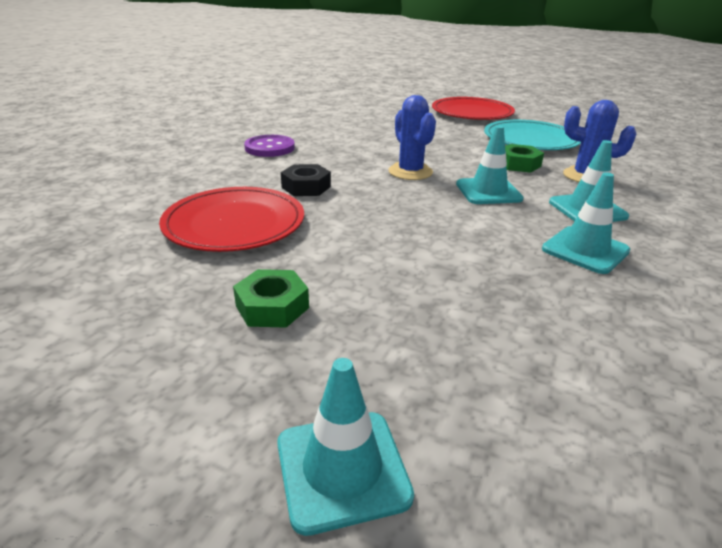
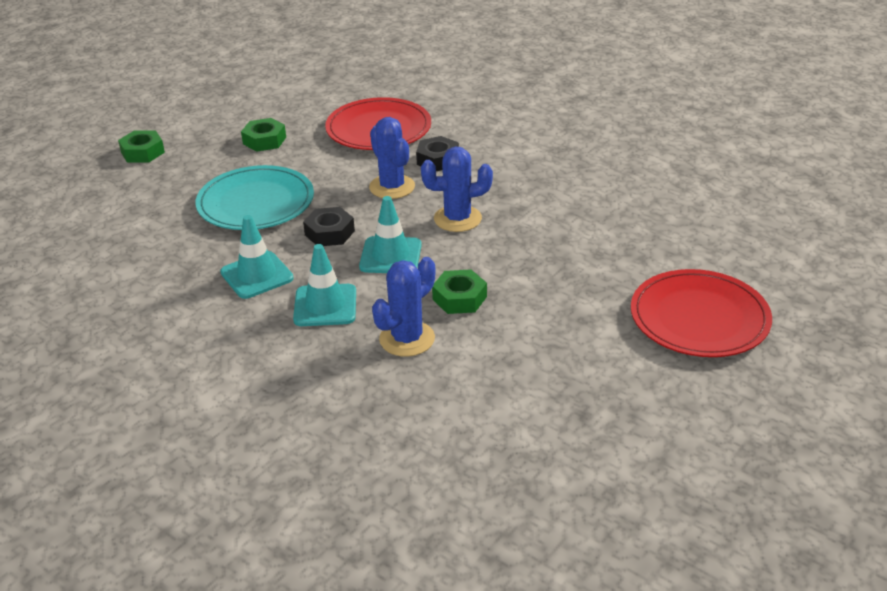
camera: 105 degrees right, 5 degrees up
purple button [244,135,295,157] -> none
turquoise traffic cone [277,358,414,536] -> green nut [118,130,165,163]
turquoise plate [484,120,581,150] -> turquoise plate moved to [196,165,314,230]
none -> black nut [303,207,355,246]
none -> blue cactus [369,117,415,199]

